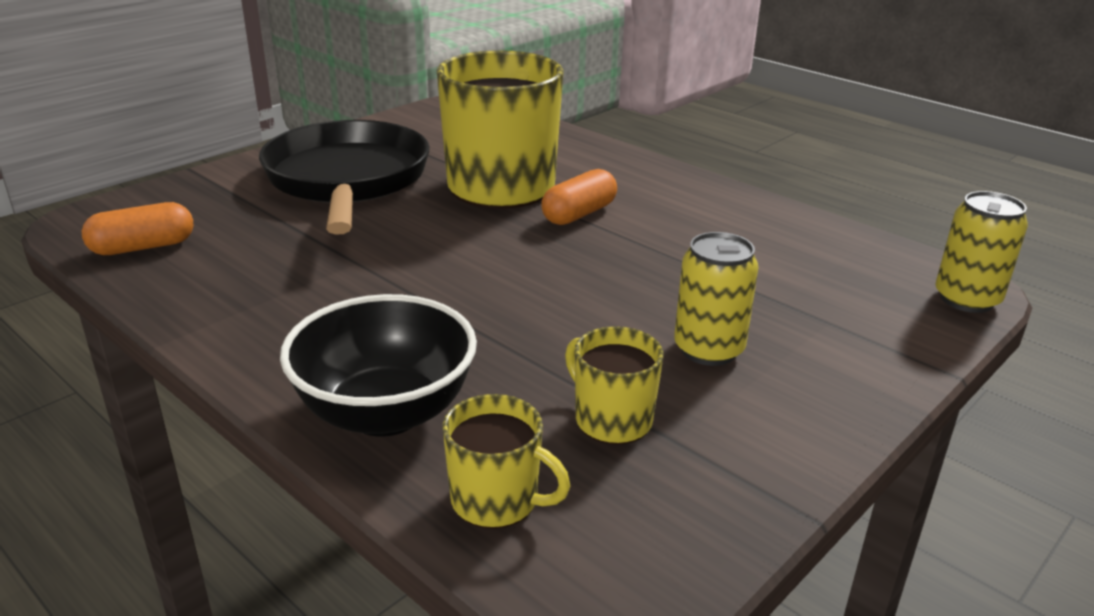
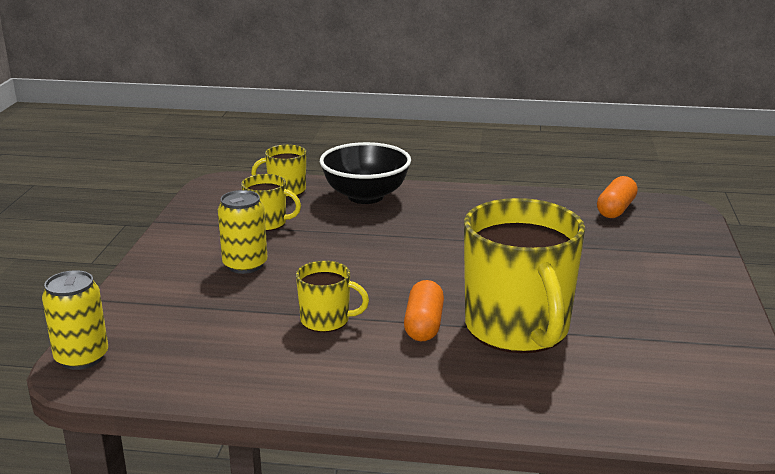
camera: 145 degrees right, 5 degrees down
black pan [259,120,430,235] -> none
none -> yellow mug [296,261,369,332]

